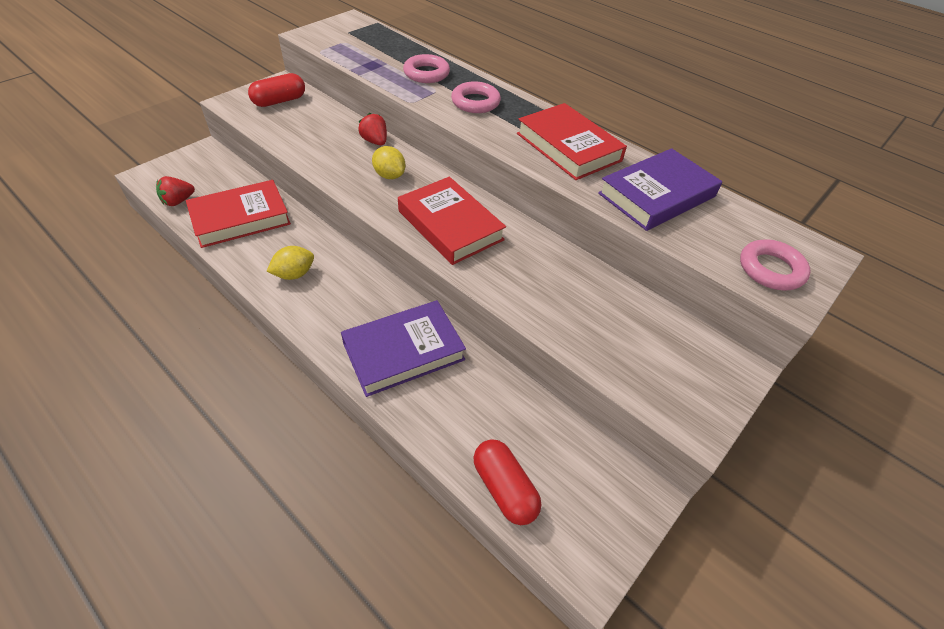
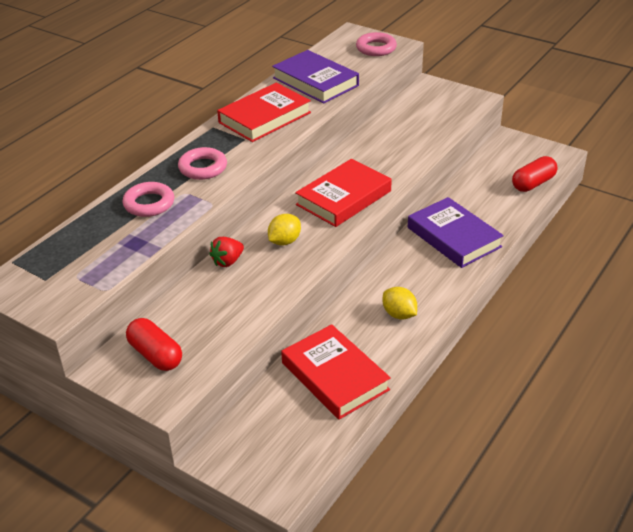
camera: 95 degrees left, 10 degrees down
red strawberry [156,176,195,206] -> none

